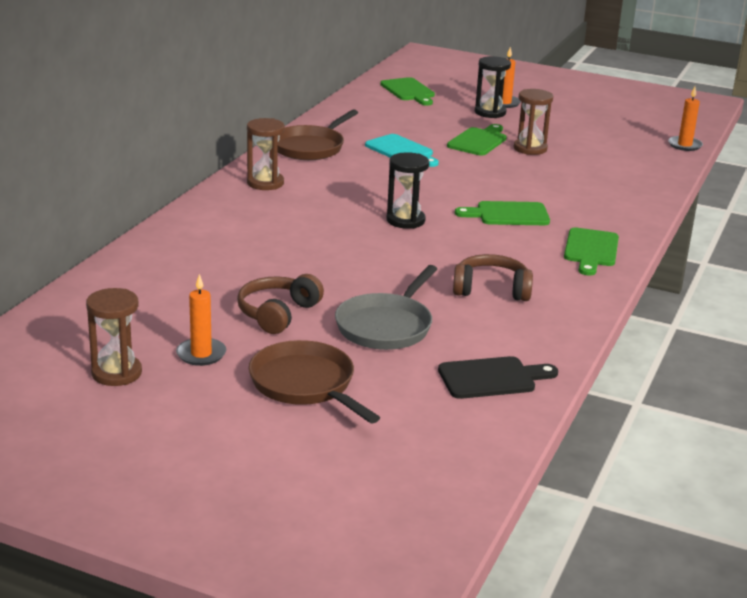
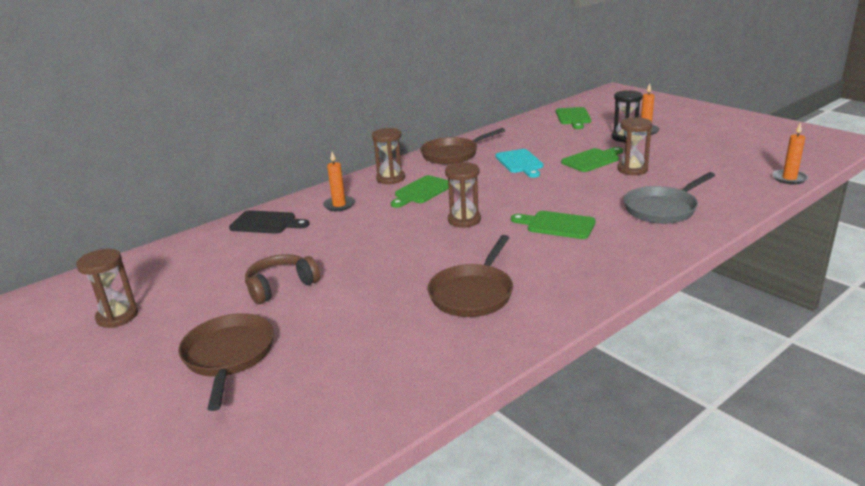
camera: 30 degrees right, 0 degrees up
orange candle [176,274,226,366] -> orange candle moved to [323,152,355,211]
grey pan [335,265,437,350] -> grey pan moved to [624,172,715,224]
black hourglass [387,152,429,229] -> brown hourglass [445,162,481,228]
black cutting board [438,356,558,399] -> black cutting board moved to [229,210,309,234]
brown headphones [453,254,533,301] -> brown pan [428,235,513,317]
green cutting board [564,228,619,276] -> green cutting board moved to [391,175,449,208]

